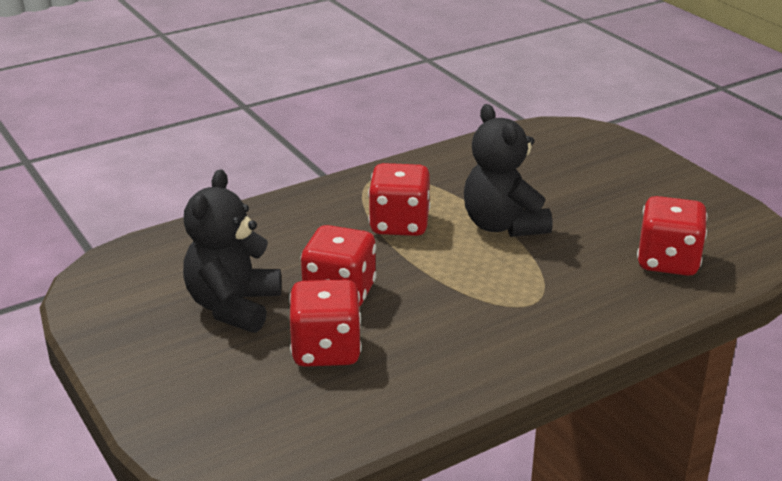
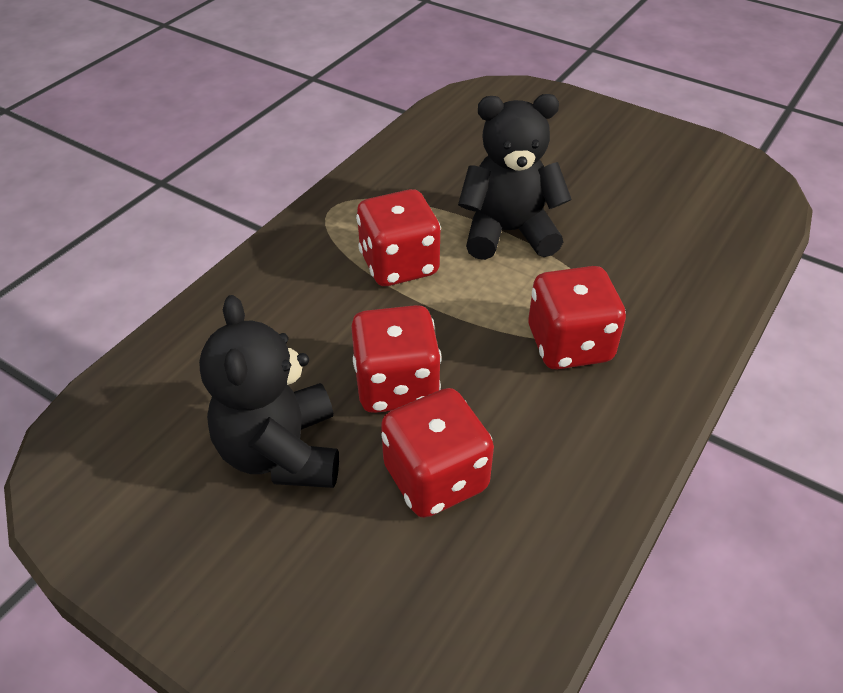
camera: 25 degrees left, 15 degrees up
black teddy bear [464,104,552,237] -> black teddy bear turned 135 degrees clockwise [458,94,572,260]
red dice [637,196,708,276] -> red dice moved to [529,266,626,370]

